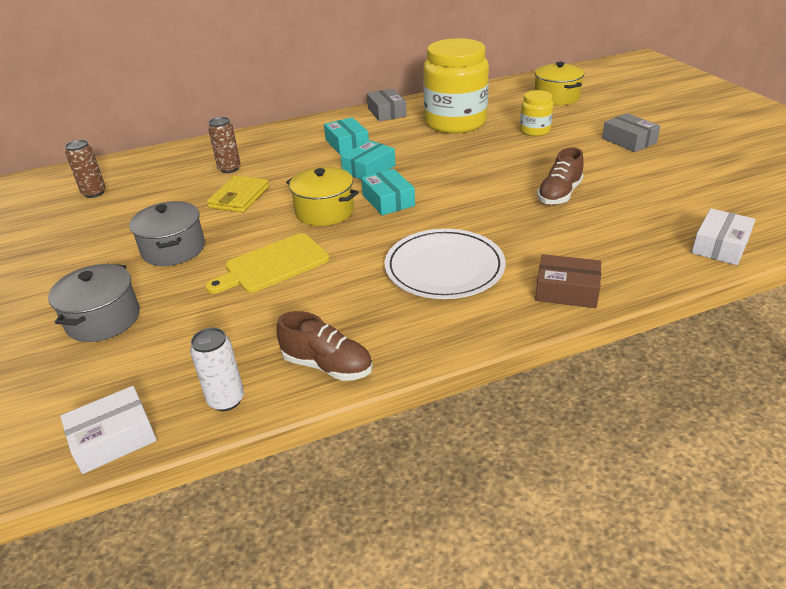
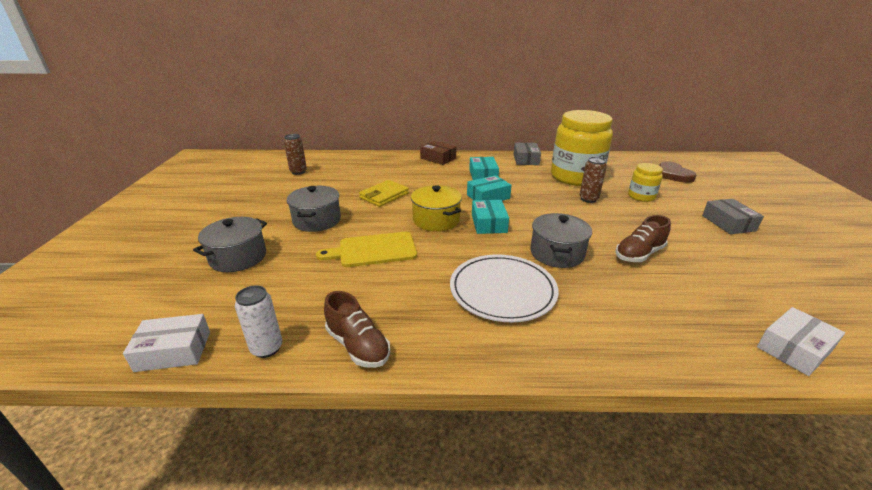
camera: 20 degrees right, 5 degrees down
brown can [208,117,241,173] -> brown can moved to [579,157,607,203]
yellow pot [534,62,584,106] -> brown heart [659,161,696,183]
brown box [535,254,601,308] -> brown box moved to [420,141,456,165]
none -> grey pot [530,213,592,268]

